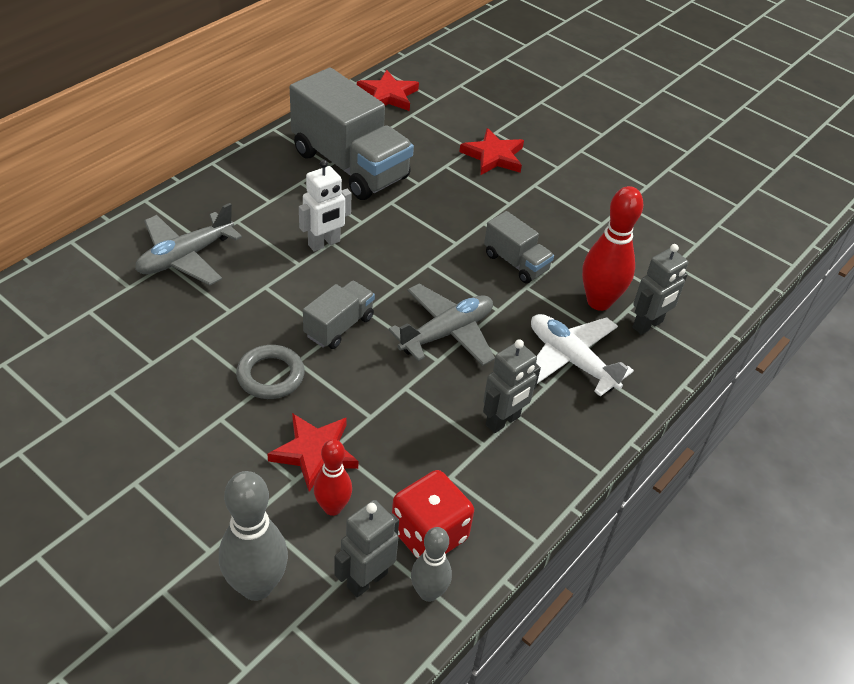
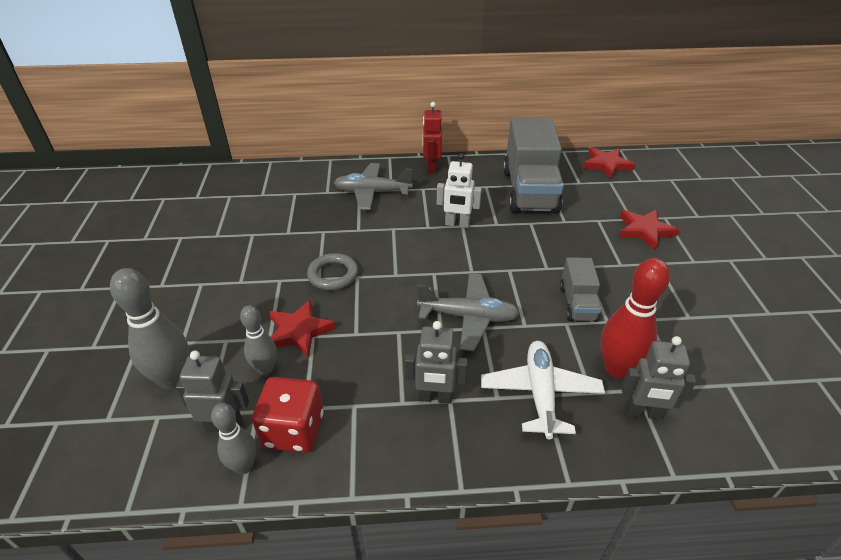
camera: 50 degrees right, 5 degrees down
grey truck [303,281,375,349] -> none
red bowling pin [314,439,352,516] -> grey bowling pin [240,305,277,375]
none -> red robot [423,102,442,174]

